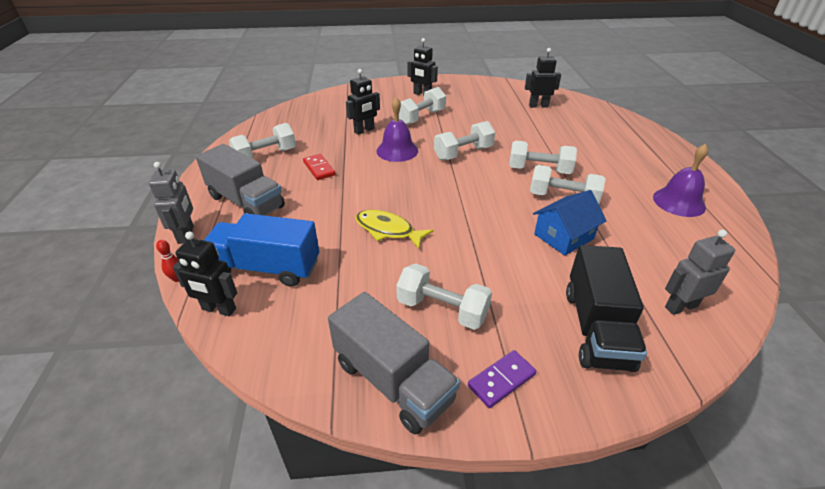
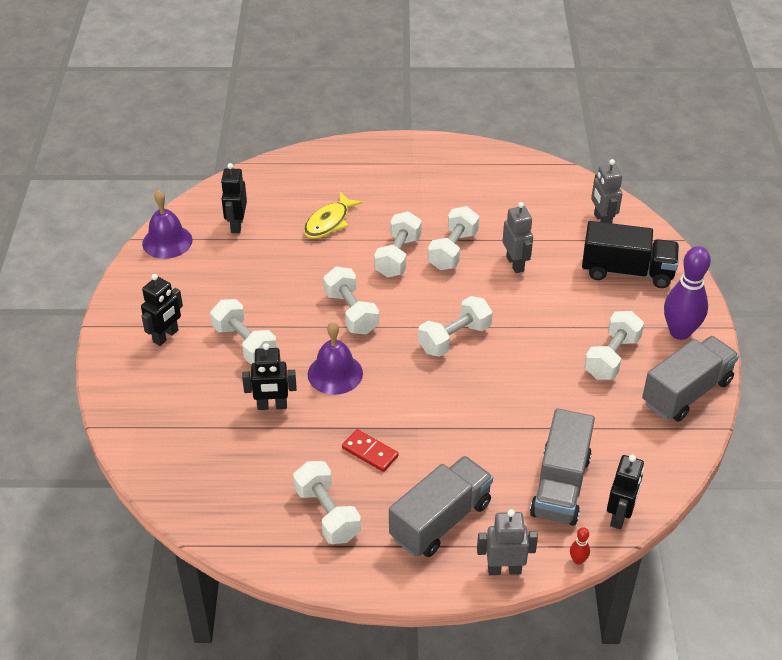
camera: 85 degrees left, 5 degrees up
blue truck [204,213,319,287] -> grey truck [530,408,595,526]
red domino [303,154,335,180] -> red domino turned 60 degrees clockwise [342,429,399,472]
black robot [346,69,380,135] -> black robot turned 120 degrees clockwise [242,343,297,410]
yellow fish [355,210,433,249] -> yellow fish moved to [304,192,363,239]
purple domino [468,350,537,408] -> purple bowling pin [664,246,711,340]
blue house [533,190,607,256] -> grey robot [503,202,533,273]
purple bell [653,144,708,217] -> purple bell moved to [142,190,193,259]
none -> white dumbbell [418,296,493,357]

